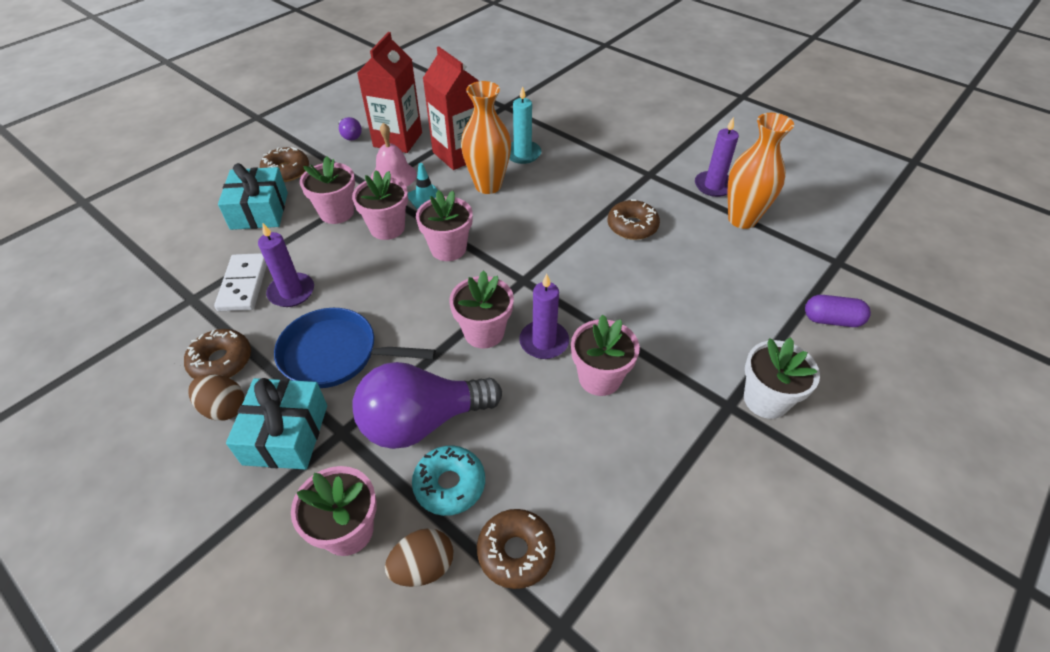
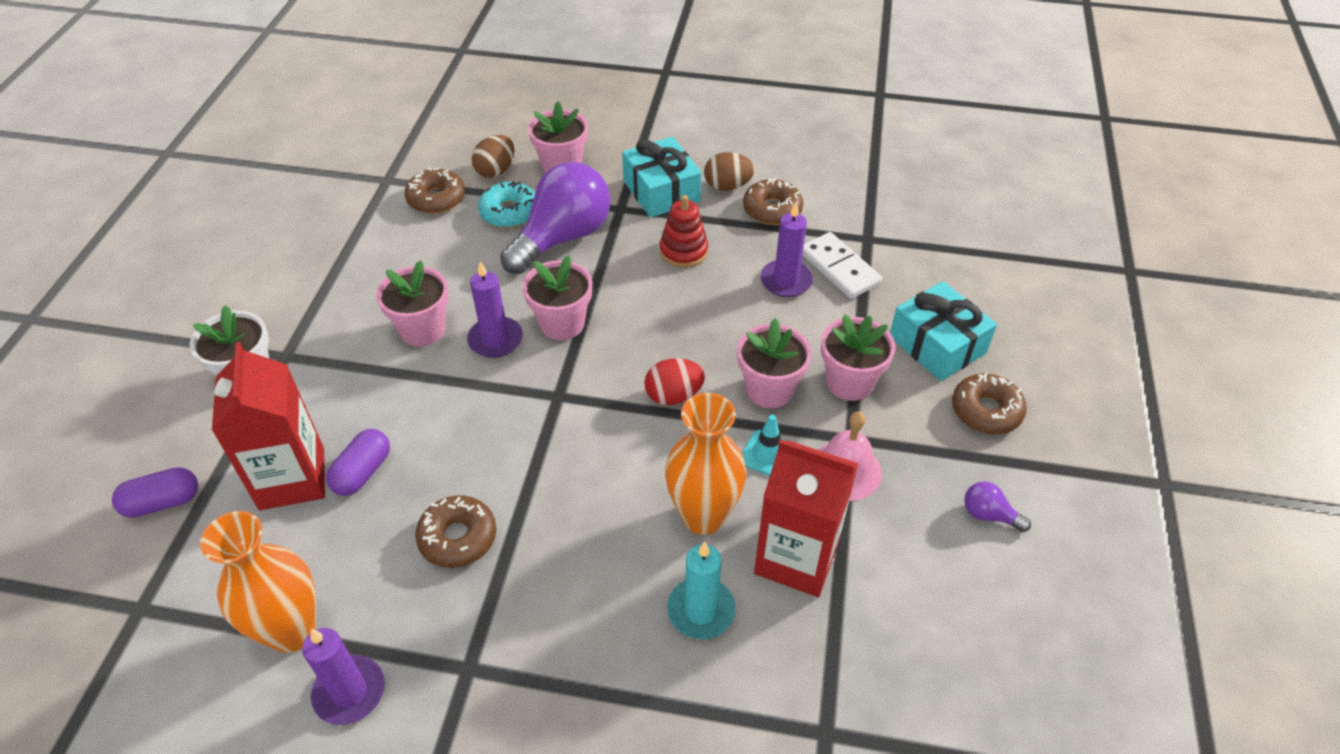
camera: 150 degrees right, 0 degrees up
blue pan [274,308,436,388] -> red stacking toy [660,195,708,268]
red carton [357,32,422,153] -> red carton moved to [212,342,325,510]
pink flower pot [416,190,472,261] -> red egg [644,358,705,405]
none -> purple capsule [326,429,390,496]

